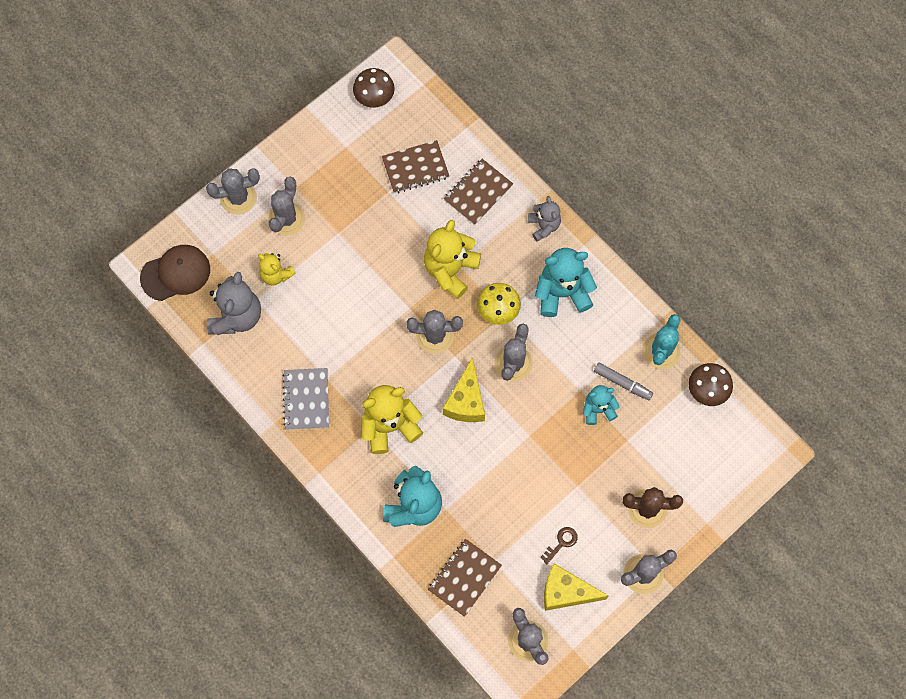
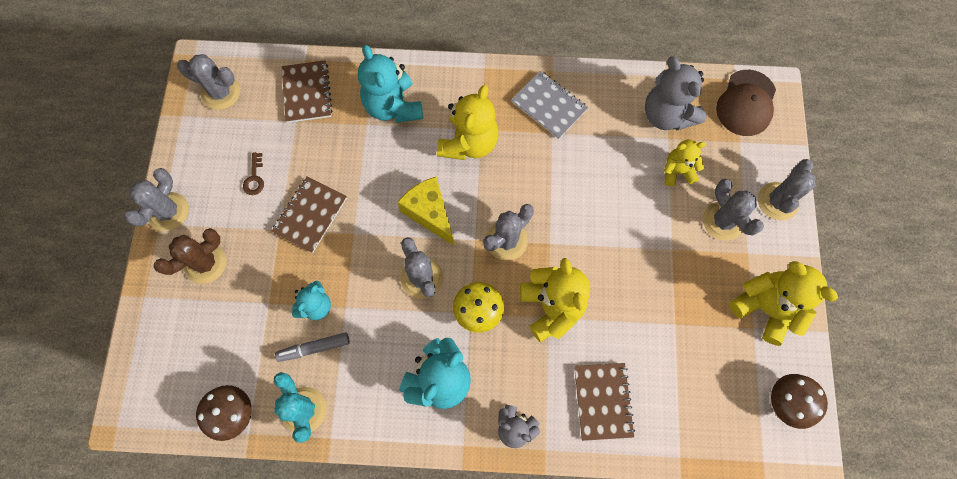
camera: 135 degrees right, 0 degrees up
brown notebook [382,140,449,193] -> brown notebook moved to [271,177,347,253]
yellow cheese [544,563,609,611] -> none
none -> yellow teddy bear [729,261,838,346]

